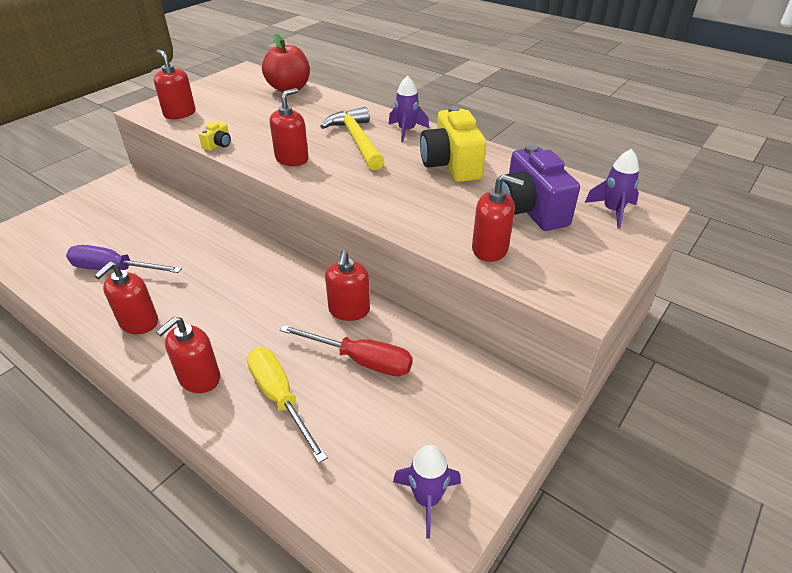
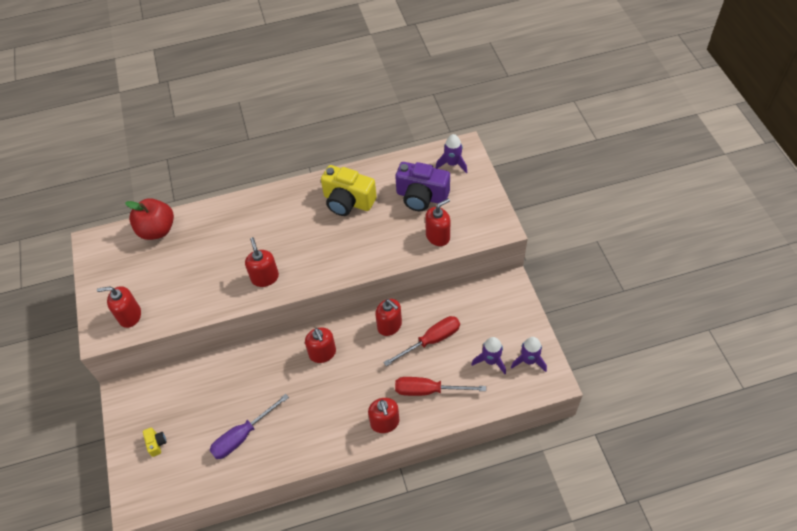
camera: 50 degrees left, 15 degrees up
red soap dispenser [94,261,158,334] -> red soap dispenser moved to [305,328,336,363]
yellow camera [198,122,231,151] -> yellow camera moved to [143,427,167,457]
yellow screwdriver [247,348,328,463] -> red screwdriver [395,377,486,396]
yellow hammer [320,107,384,170] -> none
purple rocket [389,75,429,143] -> purple rocket moved to [471,337,506,374]

